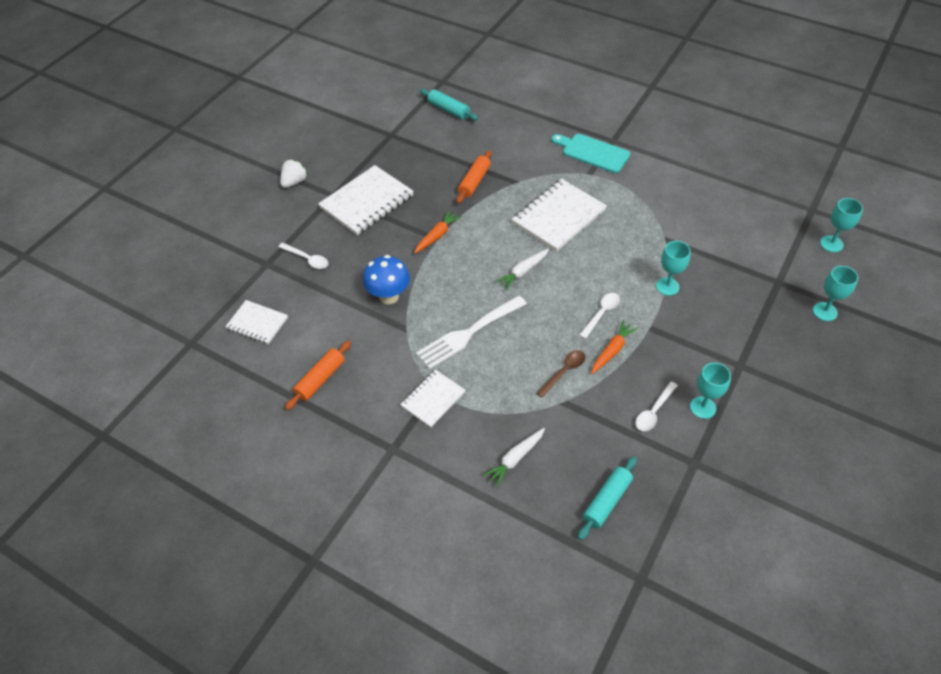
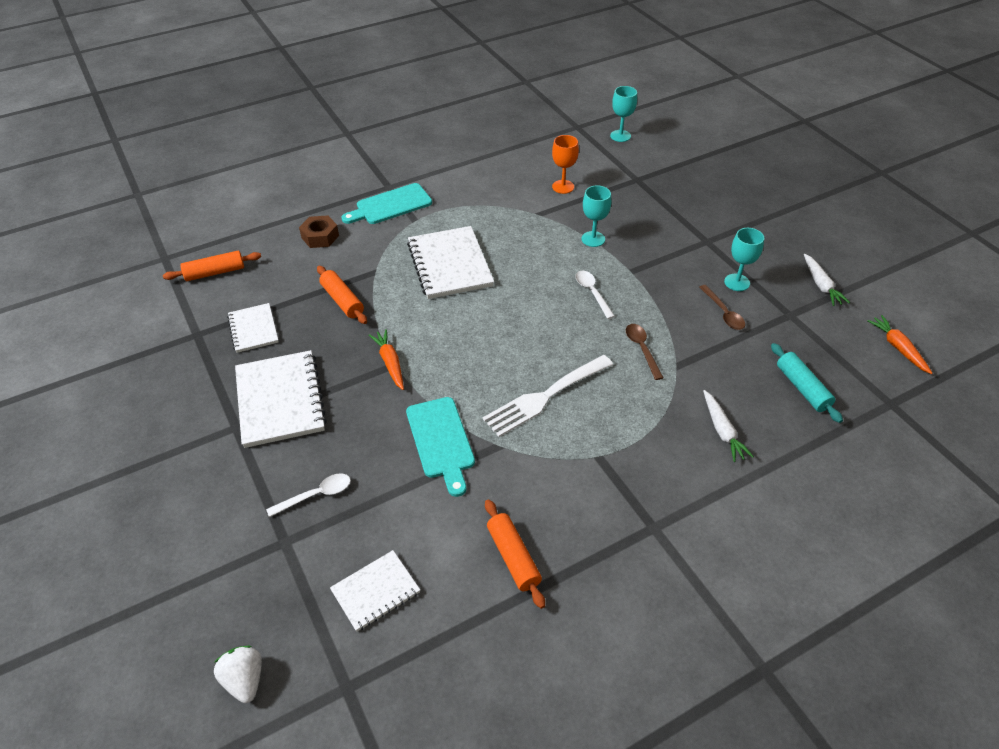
camera: 60 degrees left, 5 degrees down
white strawberry [280,160,308,188] -> white strawberry moved to [214,646,262,703]
blue mushroom [363,255,410,304] -> turquoise cutting board [406,397,475,497]
white notebook [400,369,465,428] -> white notebook moved to [227,303,279,353]
white fork [416,295,527,369] -> white fork turned 60 degrees clockwise [483,355,613,437]
turquoise rolling pin [420,89,478,121] -> orange rolling pin [163,251,261,281]
white carrot [495,248,549,290] -> white carrot moved to [804,253,850,306]
orange carrot [591,320,638,374] -> orange carrot moved to [867,315,933,374]
white spoon [636,381,678,431] -> brown spoon [699,285,745,330]
turquoise goblet [813,266,858,321] -> none
none -> brown nut [299,215,339,248]
none -> orange goblet [552,135,579,194]

